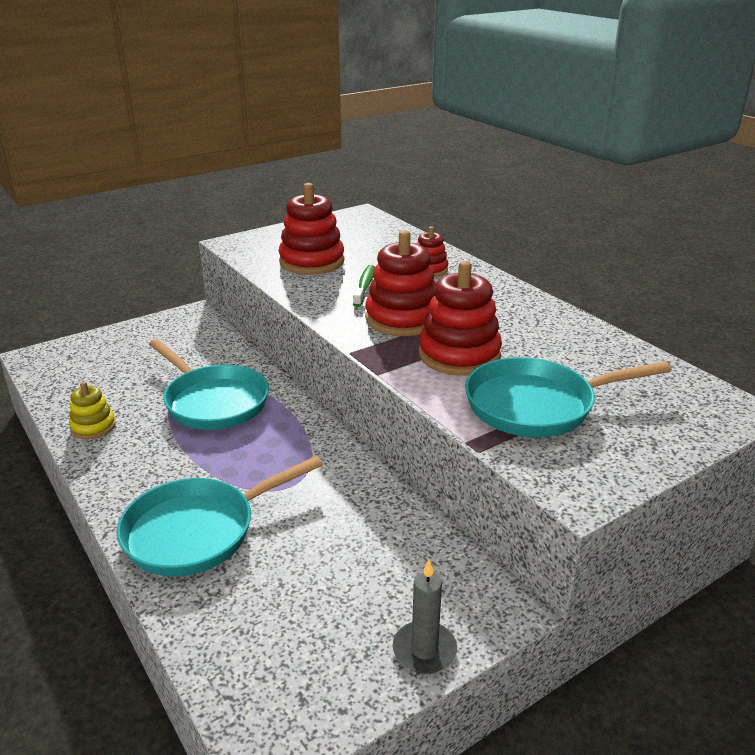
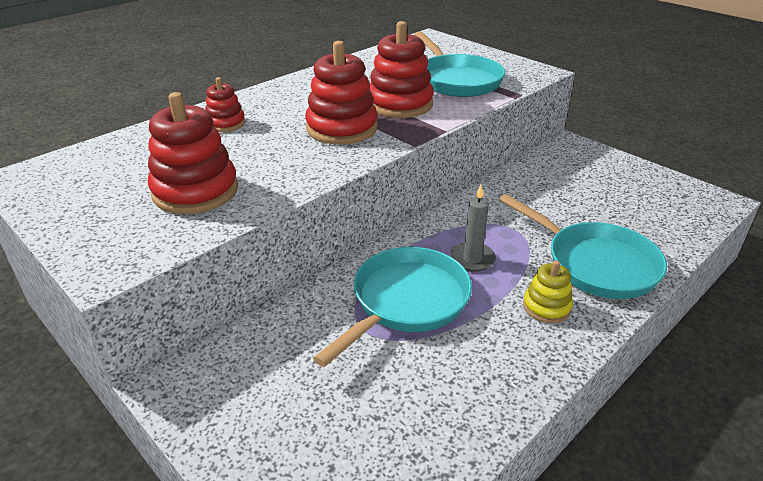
camera: 100 degrees left, 5 degrees up
yellow stacking toy [69,381,116,439] -> yellow stacking toy moved to [523,261,573,323]
green toothbrush [353,265,375,307] -> none
grey candle [393,560,457,674] -> grey candle moved to [450,185,496,272]

